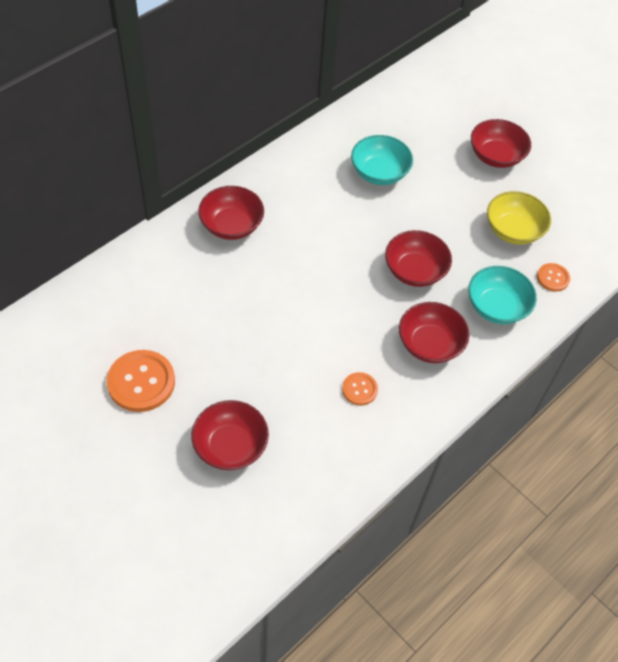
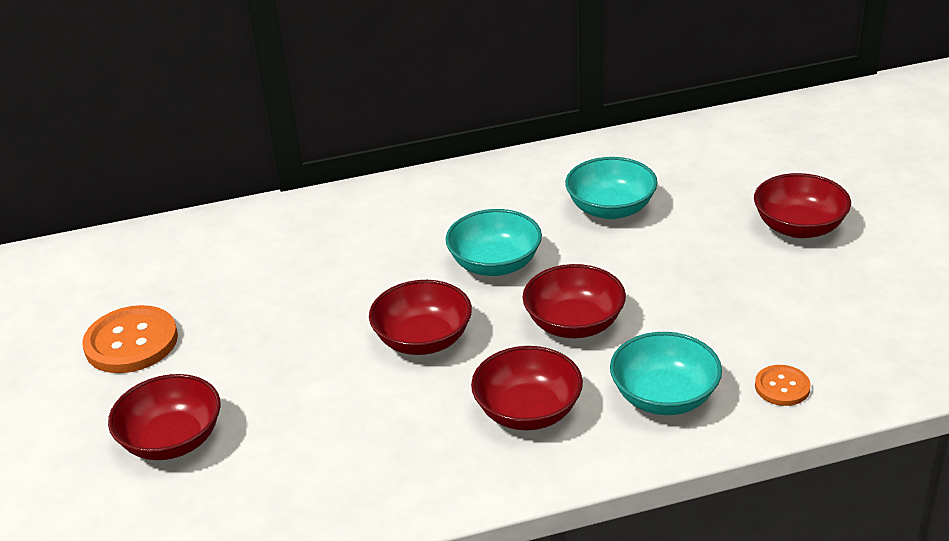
camera: 35 degrees right, 20 degrees down
red bowl [198,186,264,240] -> red bowl moved to [369,280,472,355]
orange button [342,372,378,406] -> none
yellow bowl [487,191,551,245] -> none
none -> turquoise bowl [446,209,542,276]

